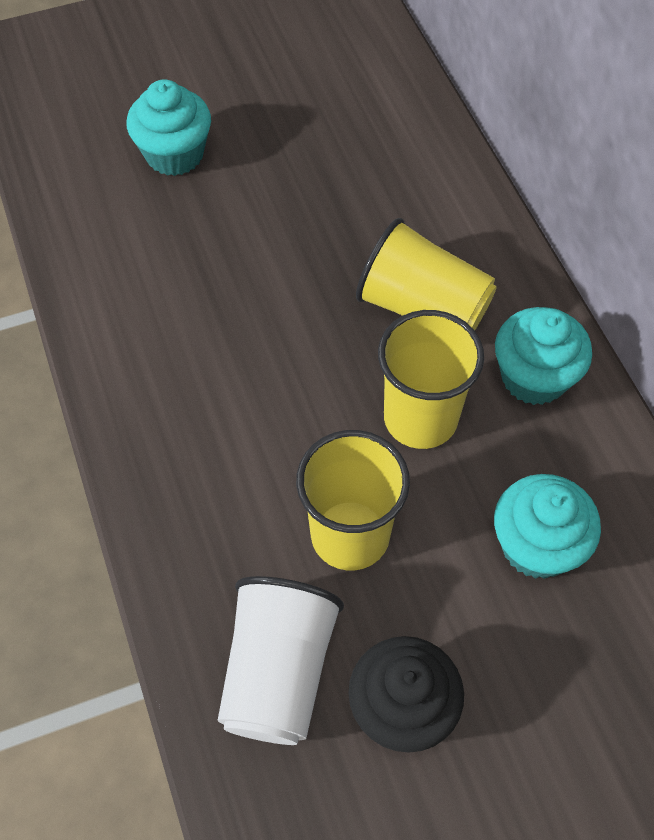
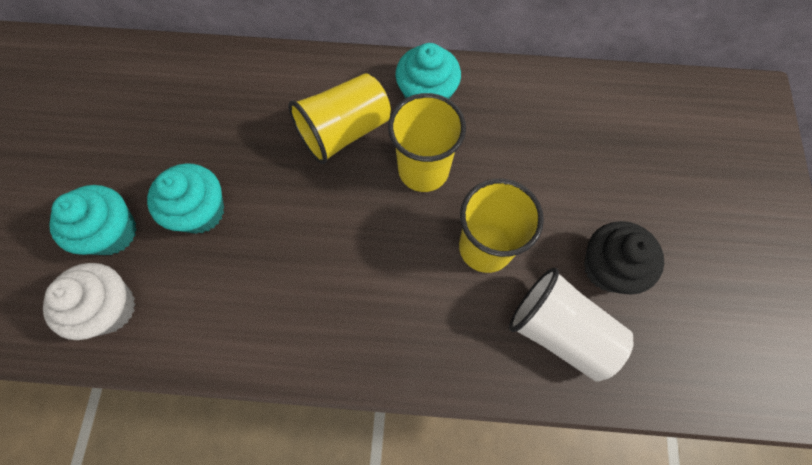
camera: 65 degrees left, 10 degrees up
turquoise cupcake [494,474,601,579] -> turquoise cupcake moved to [147,163,224,234]
none -> white cupcake [43,263,136,340]

